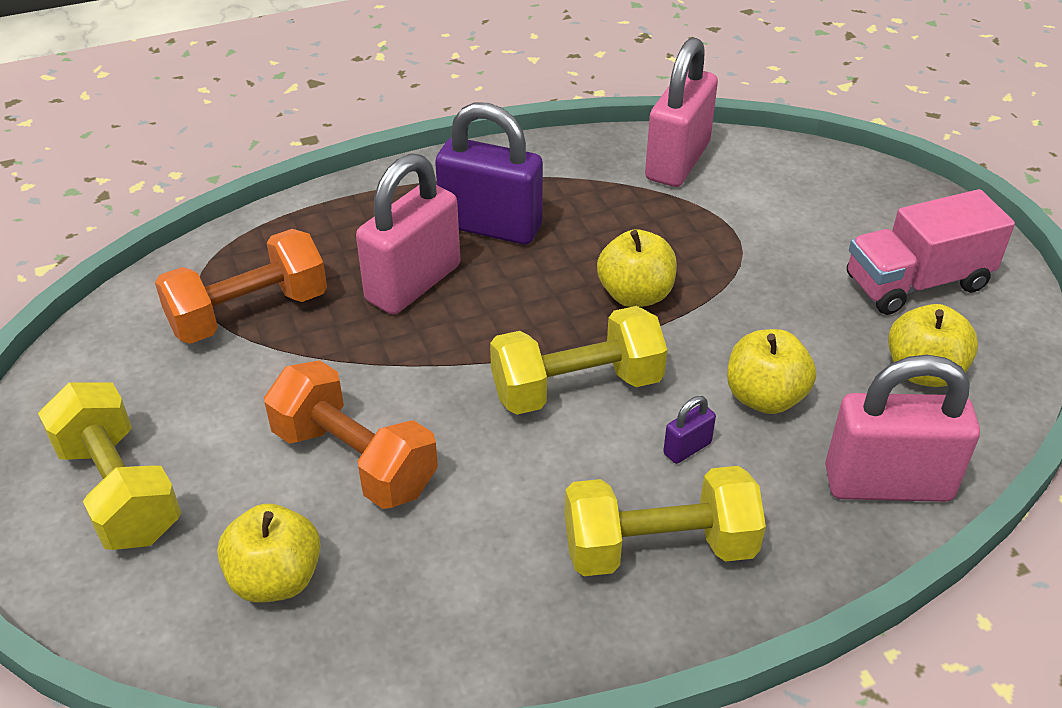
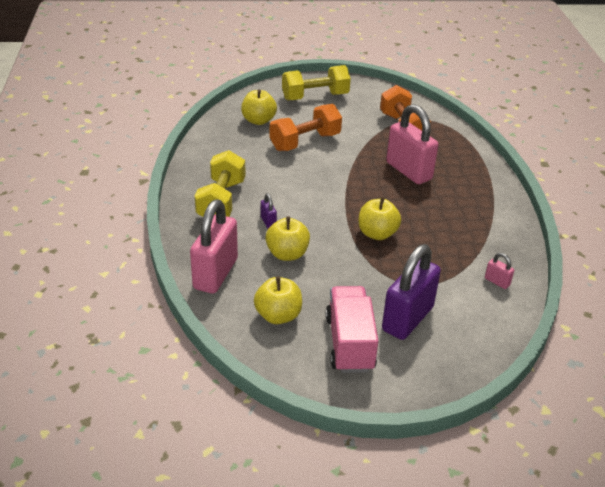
camera: 105 degrees right, 5 degrees down
purple padlock [435,103,543,245] -> purple padlock moved to [382,244,441,340]
yellow dumbbell [490,306,667,415] -> none
pink padlock [645,37,718,187] -> pink padlock [485,253,514,289], size x0.42

